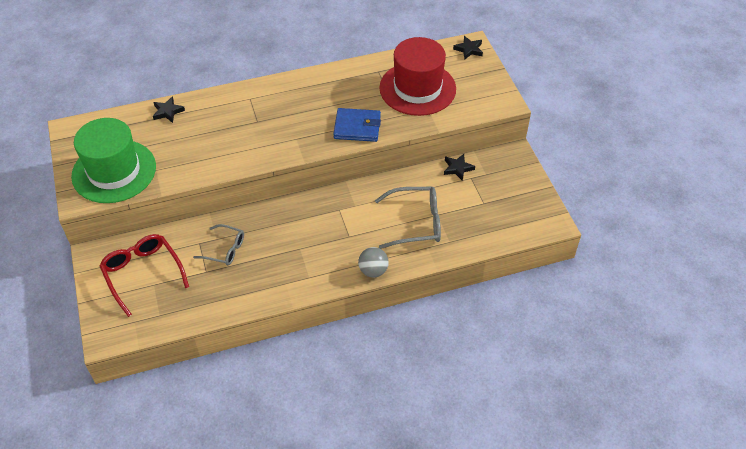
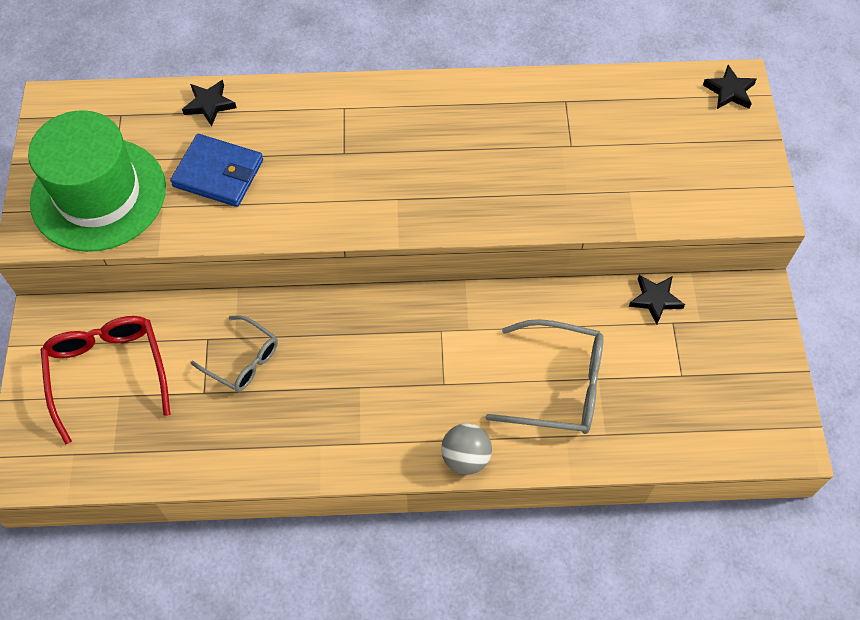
camera: 15 degrees right, 10 degrees up
blue wallet [333,108,381,142] -> blue wallet moved to [170,134,263,207]
red hat [379,37,456,116] -> none

